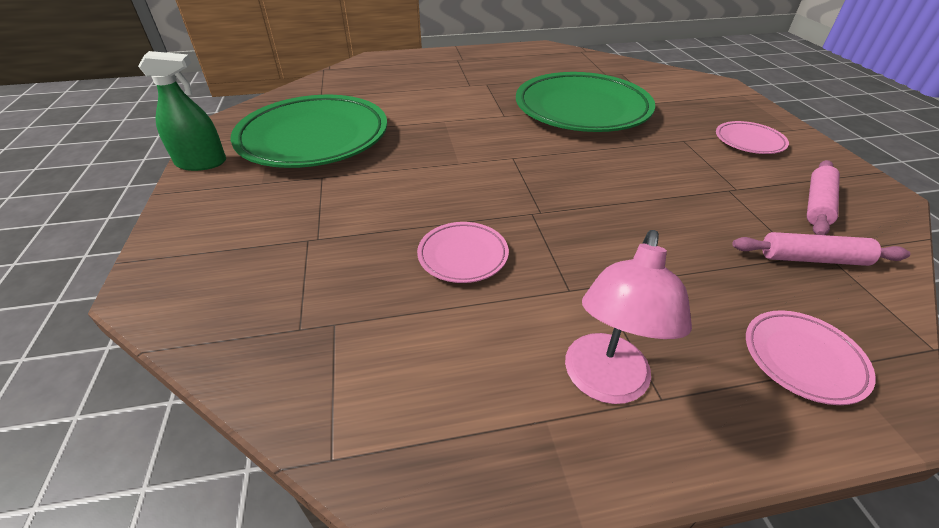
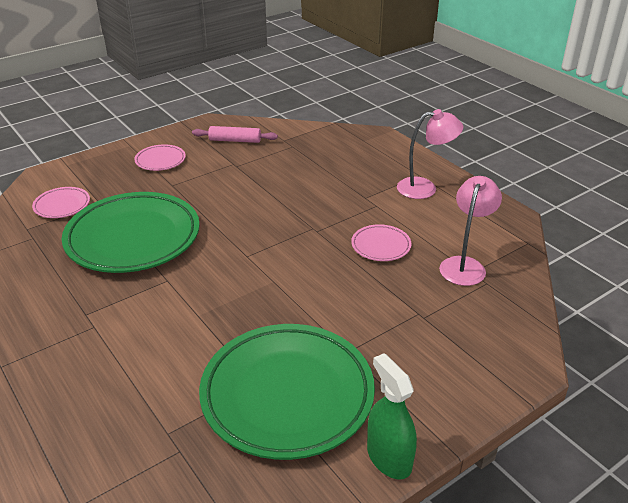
camera: 115 degrees left, 5 degrees down
pink rolling pin [732,232,910,266] -> none
pink plate [746,310,876,405] -> pink plate moved to [32,187,90,218]
none -> pink lamp [439,176,502,286]

